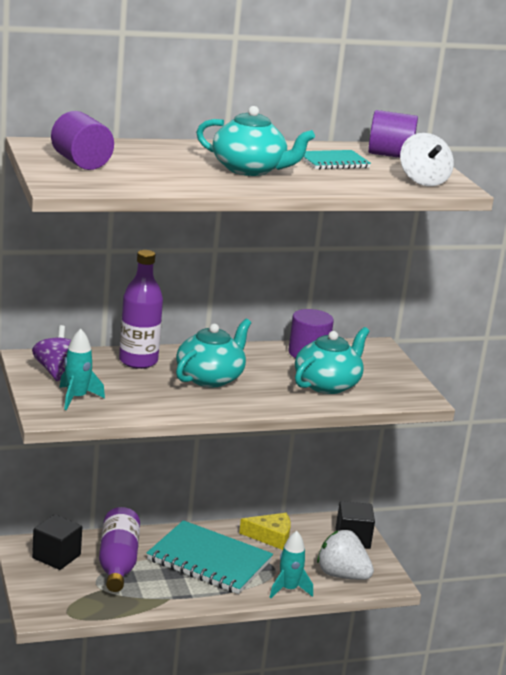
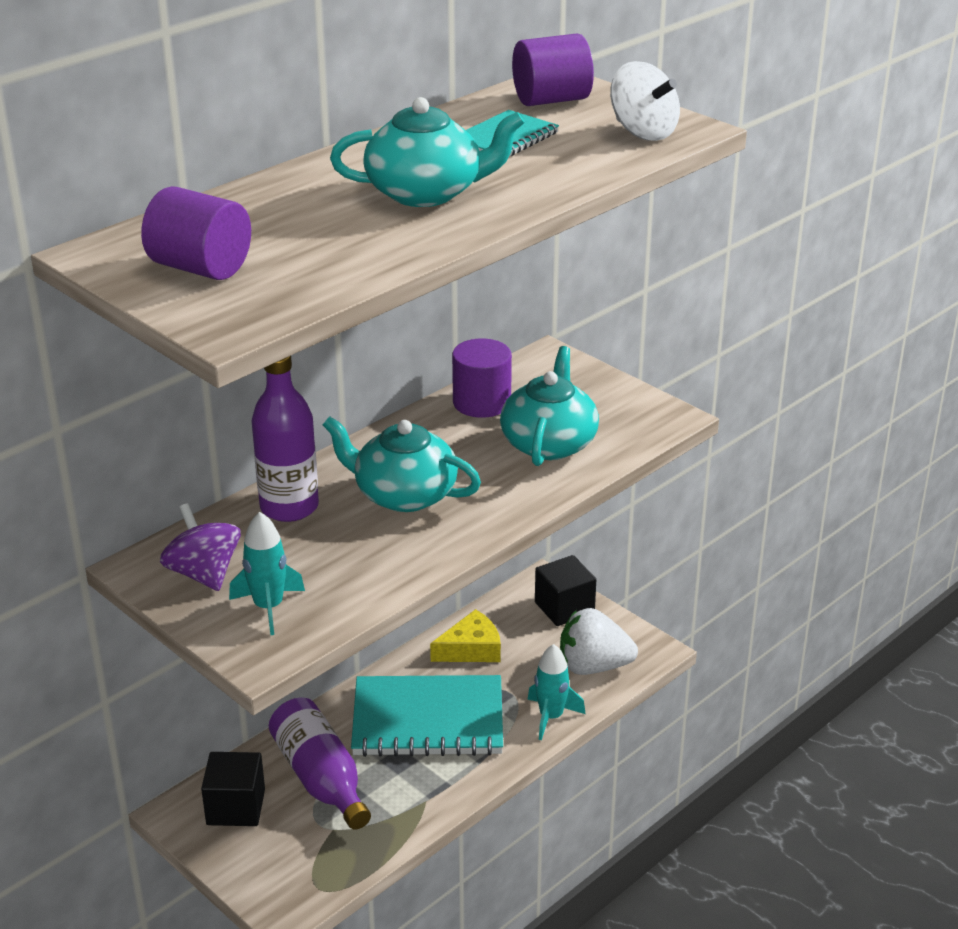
camera: 25 degrees left, 10 degrees up
turquoise teapot [176,319,251,387] -> turquoise teapot turned 75 degrees counterclockwise [323,417,481,512]

